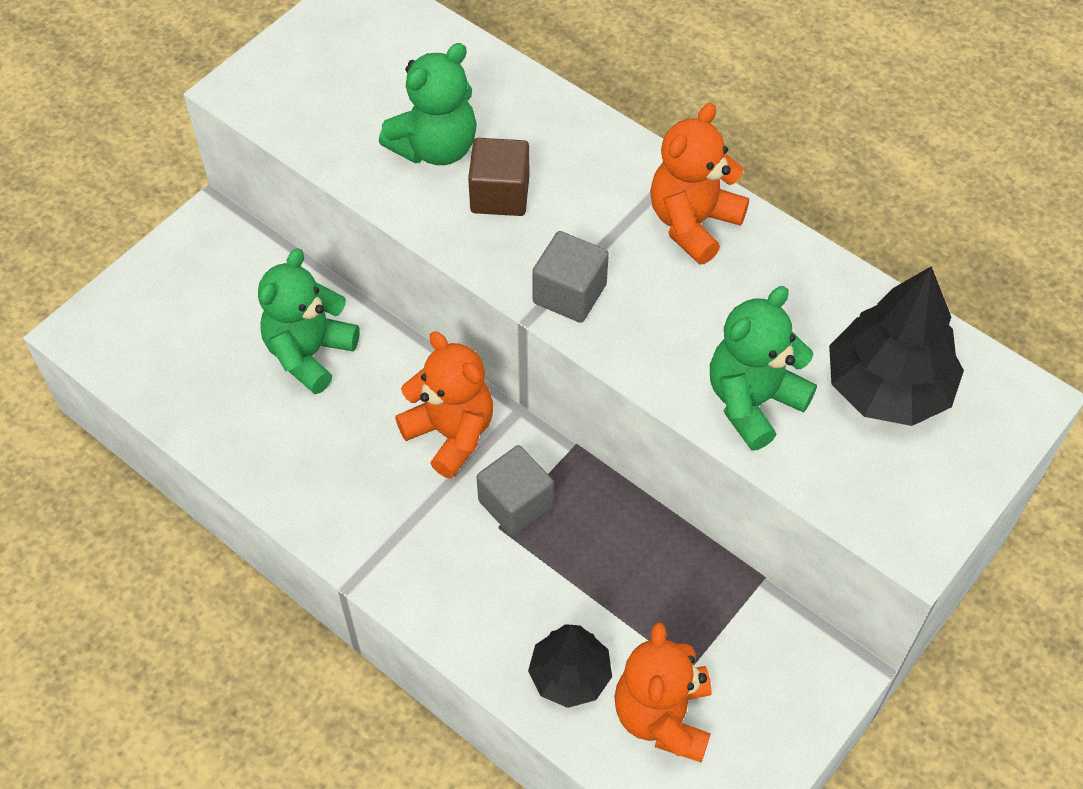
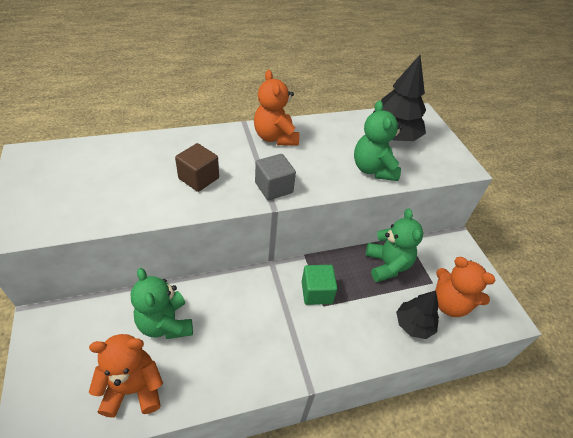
camera: 60 degrees left, 10 degrees down
green teddy bear [379,43,477,165] -> green teddy bear moved to [366,209,423,282]
orange teddy bear [395,331,493,479] -> orange teddy bear moved to [89,334,163,418]
grey cube [477,445,554,536] -> green cube [302,265,337,305]

